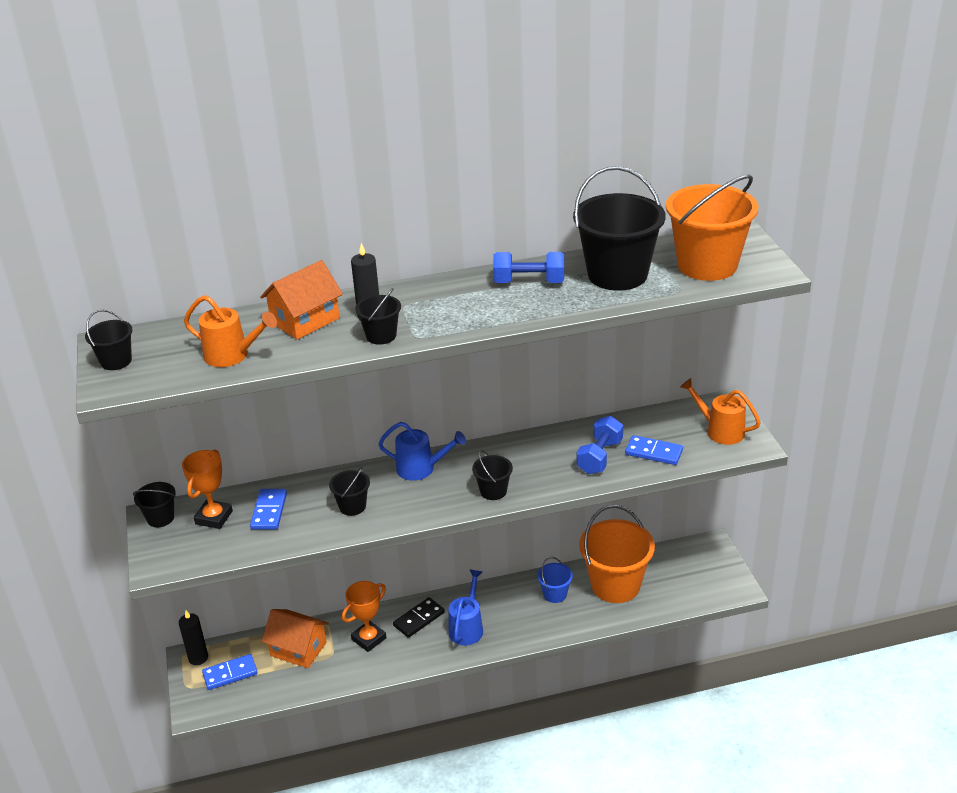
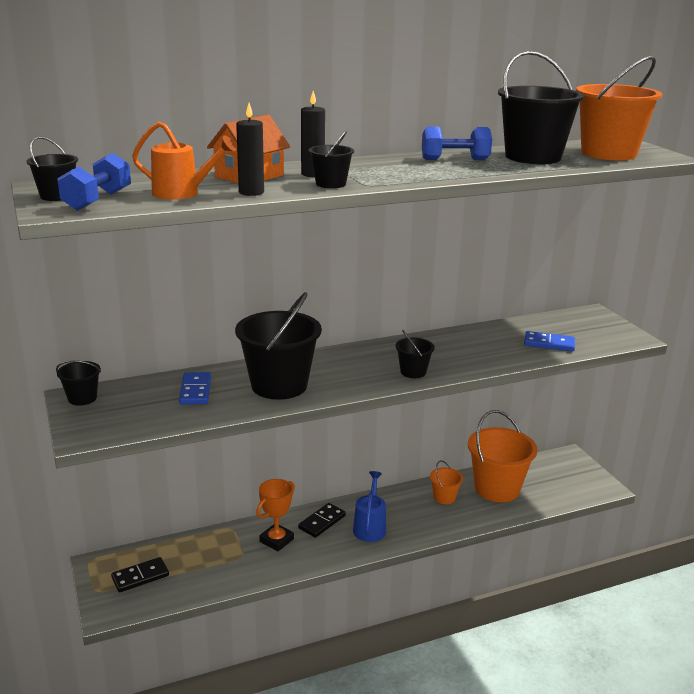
camera: 10 degrees left, 10 degrees down
black candle [179,610,208,665] -> black candle moved to [236,103,264,196]
orange trophy [182,449,233,529] -> none
blue domino [202,654,258,690] -> black domino [111,557,169,592]
orange house [262,609,329,668] -> none
black bucket [329,466,370,516] -> black bucket [235,292,322,400], size x2.09
blue watering can [378,422,466,481] -> none
blue bucket [537,557,573,603] -> orange bucket [430,460,463,504]
blue dumbbell [577,416,623,474] -> blue dumbbell moved to [57,153,131,211]
orange watering can [680,378,761,445] -> none

